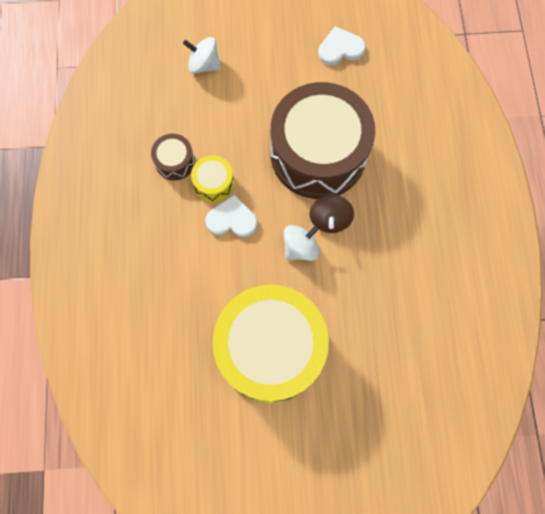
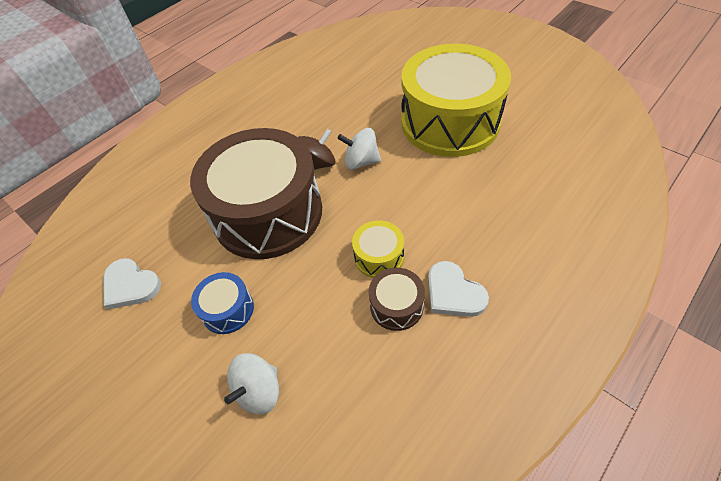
camera: 130 degrees left, 20 degrees down
white spinning top [183,37,221,73] -> white spinning top turned 60 degrees clockwise [224,353,279,415]
white heart [205,194,258,238] -> white heart moved to [428,261,489,317]
none -> blue drum [191,272,254,334]

